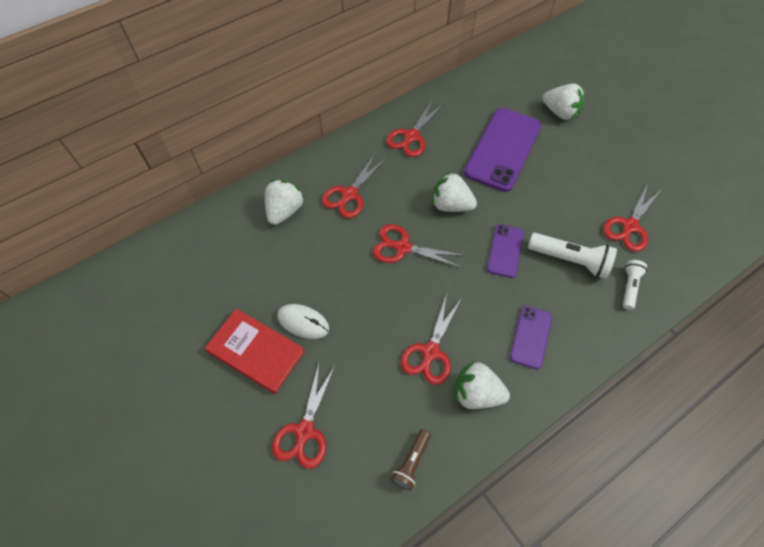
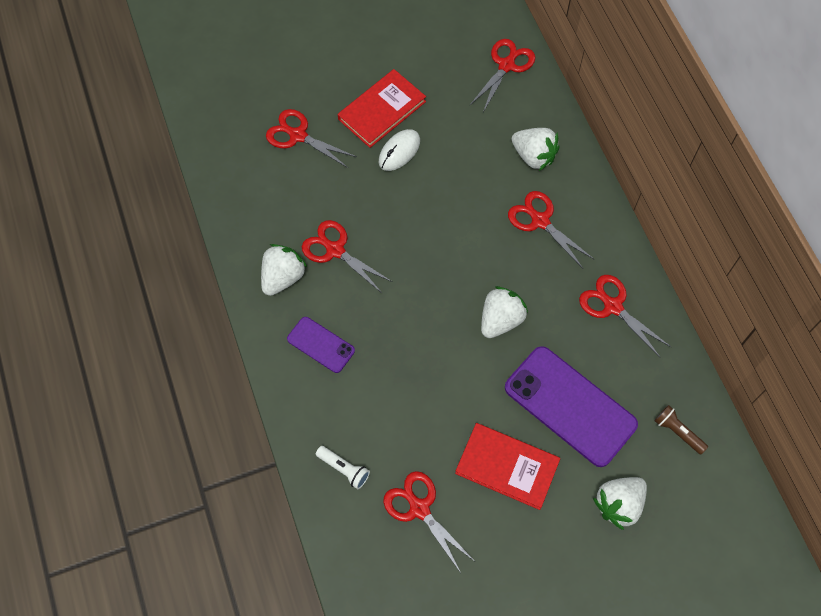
camera: 105 degrees right, 5 degrees up
red scissors [373,224,465,268] -> red scissors moved to [470,39,535,112]
brown flashlight [391,429,431,490] -> brown flashlight moved to [654,405,708,454]
purple phone [487,224,524,278] -> none
white flashlight [528,233,617,279] -> none
none -> red book [455,423,560,510]

